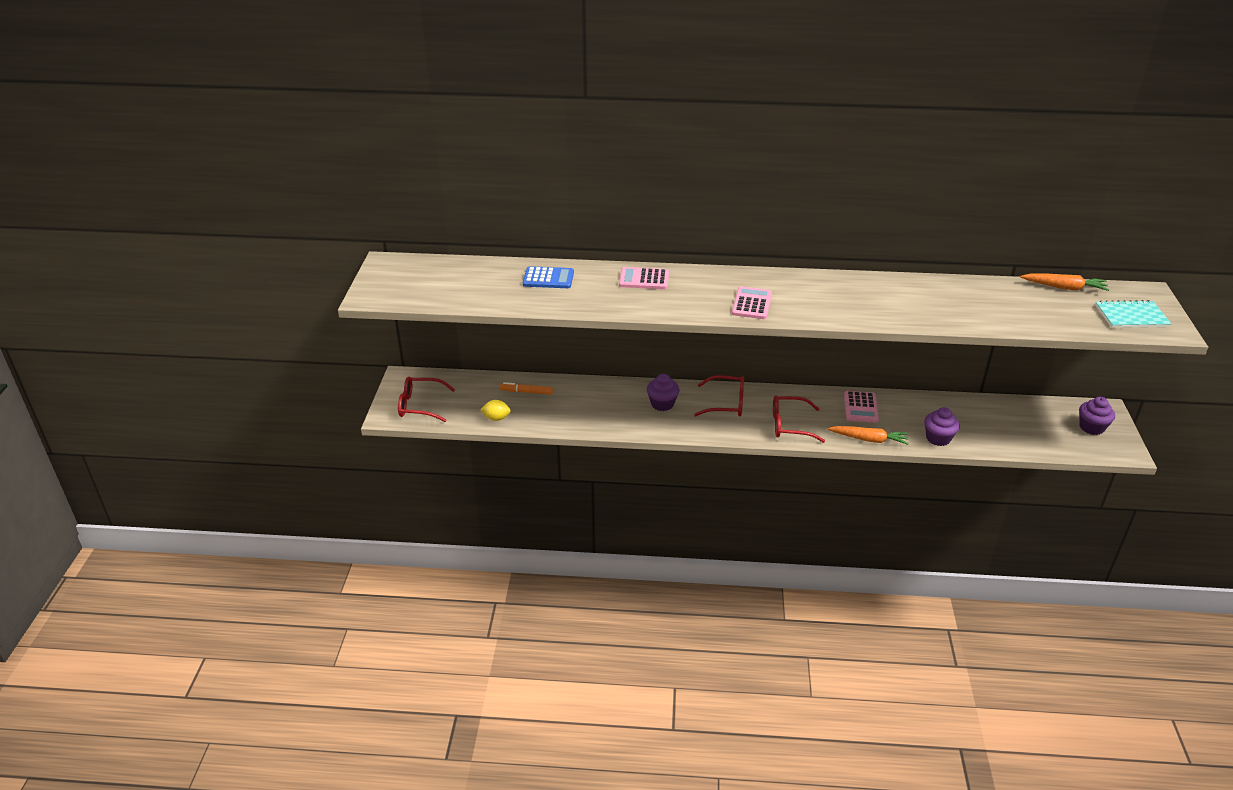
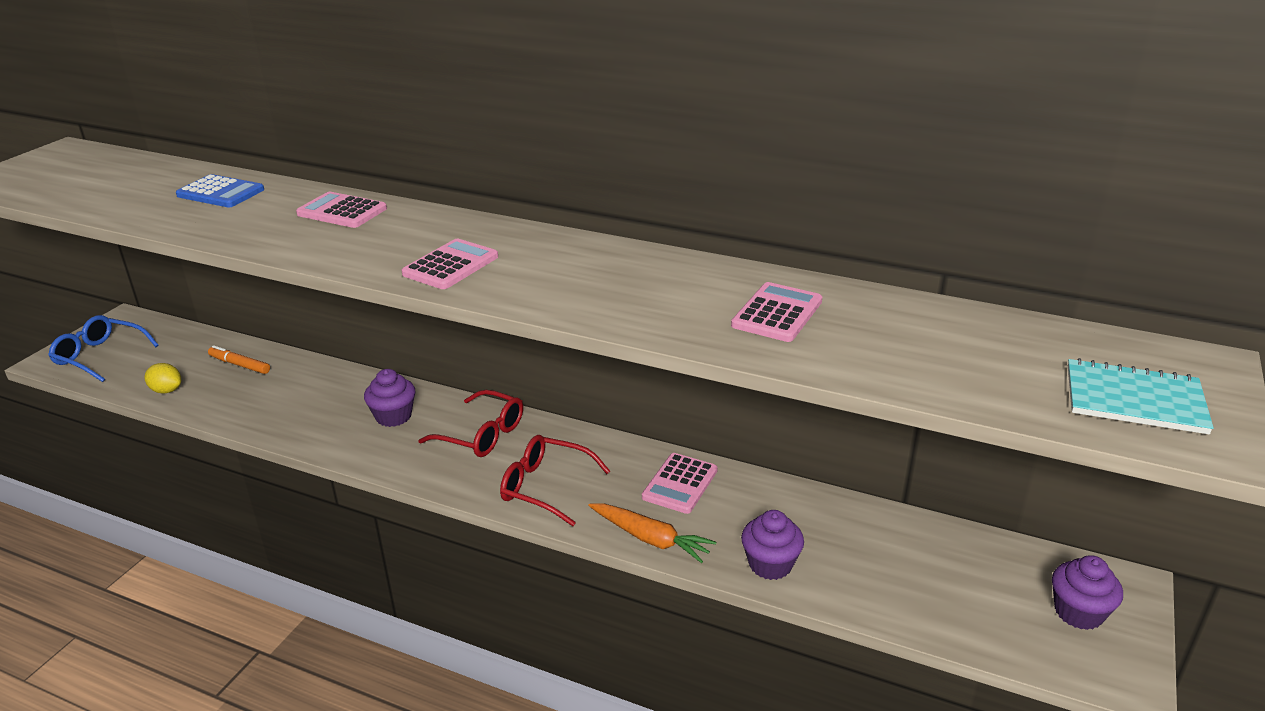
camera: 20 degrees right, 5 degrees down
red glasses [398,377,455,422] -> blue glasses [48,315,159,382]
orange carrot [1020,274,1110,291] -> none
none -> pink calculator [731,282,822,342]

